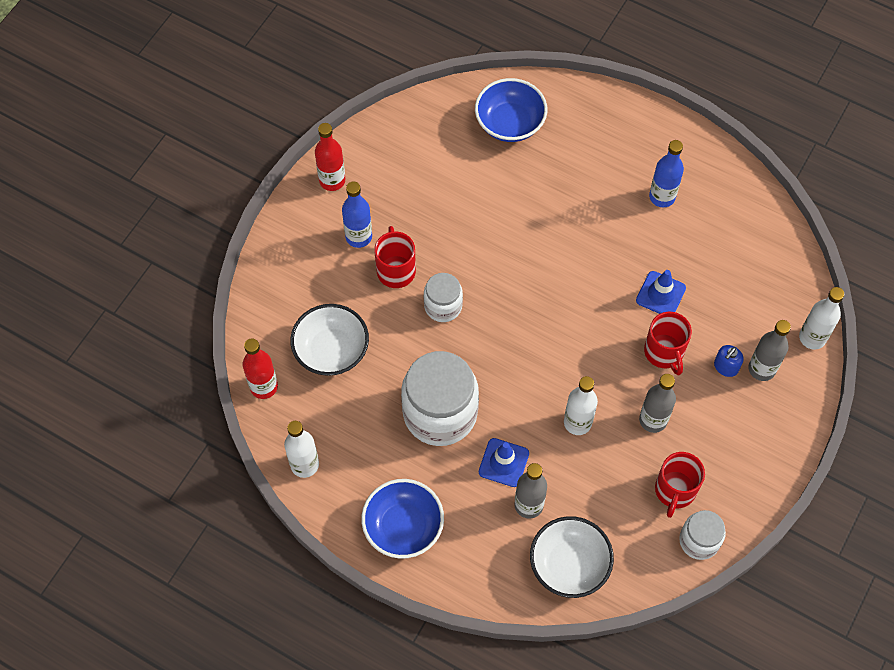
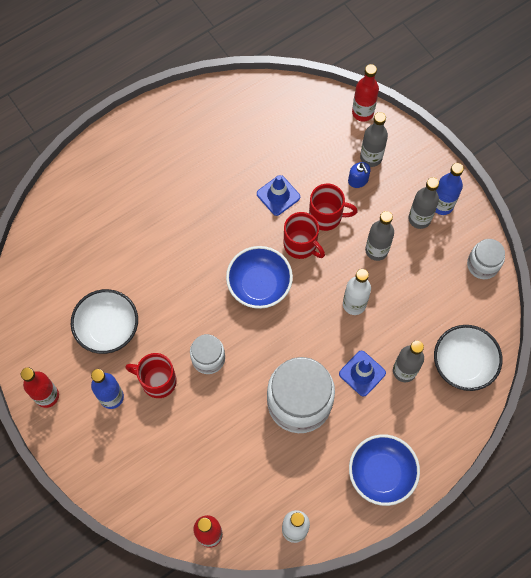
camera: 65 degrees left, 5 degrees up
white bowl [290,304,369,376] -> white bowl moved to [71,289,138,354]
blue bowl [475,78,547,142] -> blue bowl moved to [226,246,293,309]
blue bottle [649,140,684,208] -> blue bottle moved to [435,163,464,215]
red mug [655,452,705,518] -> red mug moved to [284,212,325,259]
white bottle [799,287,844,350] -> red bottle [352,64,379,122]
none -> grey bottle [408,177,439,229]

